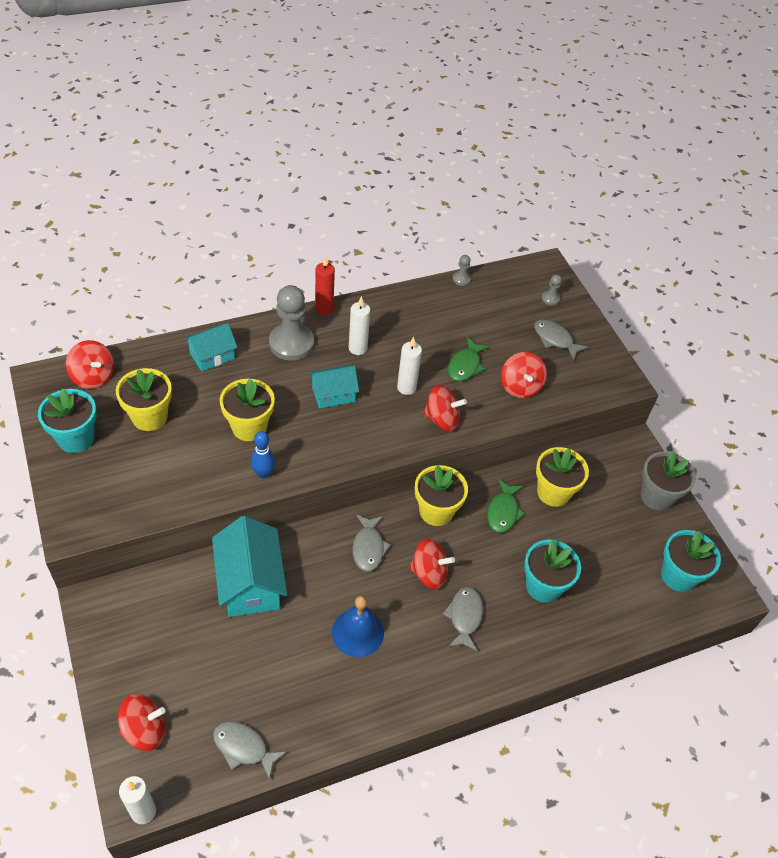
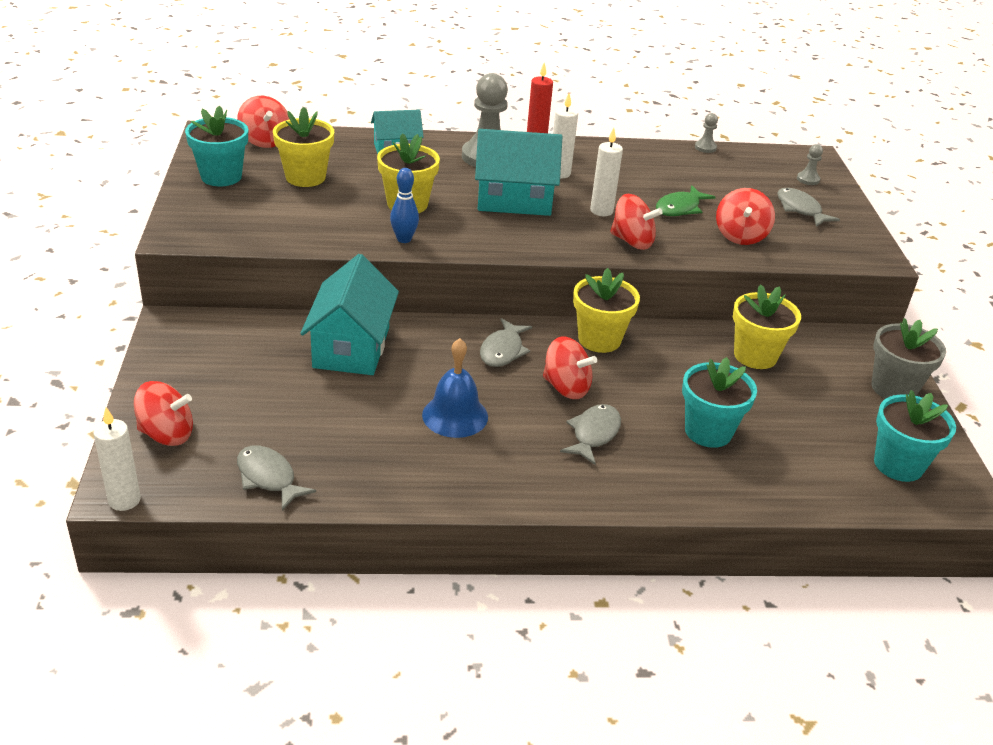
camera: 20 degrees right, 15 degrees down
turquoise house [309,365,359,409] -> turquoise house [475,129,562,216], size x1.65
green fish [487,479,525,533] -> none

